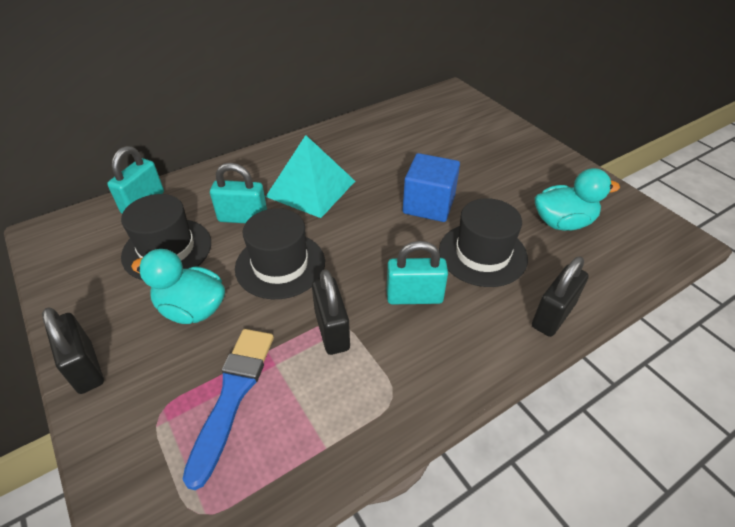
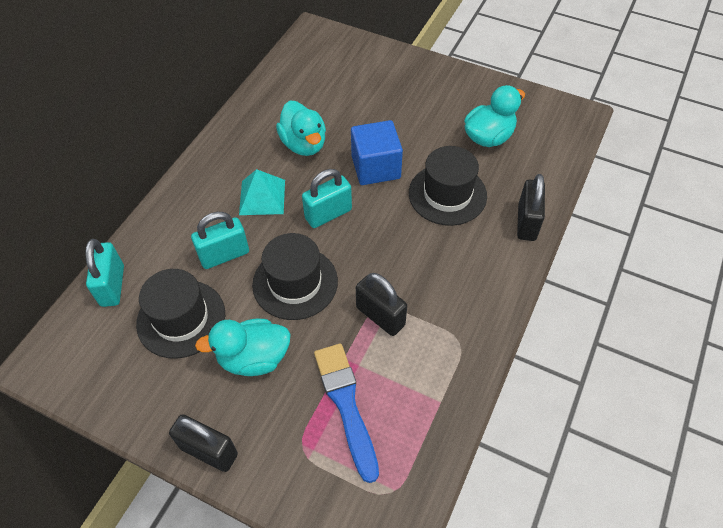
camera: 30 degrees left, 10 degrees up
turquoise pyramid [266,135,355,218] -> turquoise pyramid [239,169,285,215], size x0.67
turquoise padlock [387,241,448,304] -> turquoise padlock moved to [302,169,352,228]
none -> turquoise duck [276,101,326,156]

